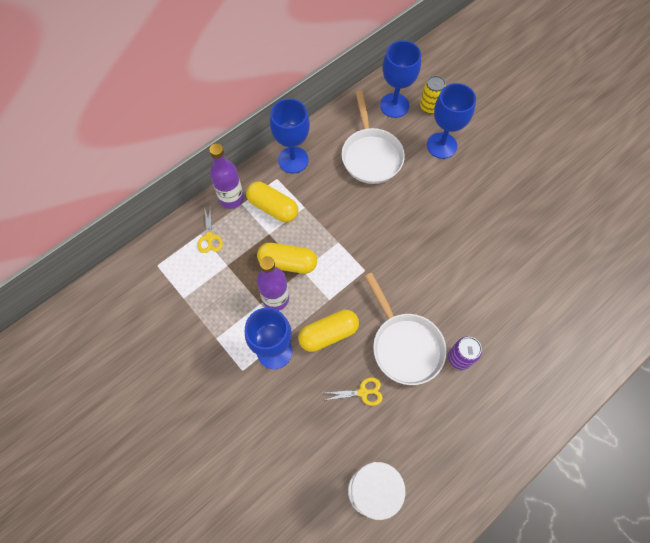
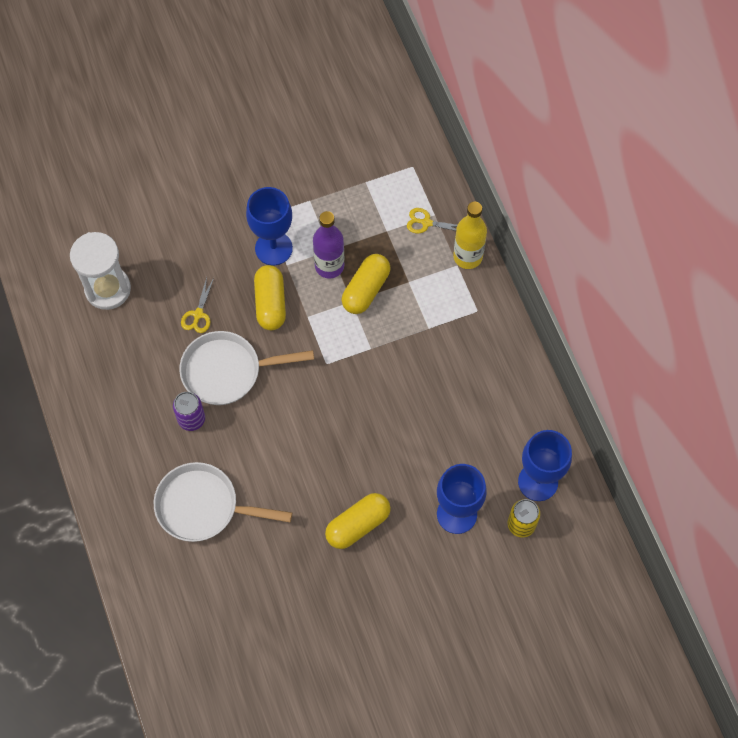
camera: 110 degrees right, 0 degrees up
purple bottle [209,143,244,209] -> yellow bottle [453,202,487,269]
yellow capsule [246,182,298,222] -> yellow capsule moved to [325,493,391,549]
blue goblet [270,99,310,173] -> none
white pan [342,91,405,184] -> white pan moved to [154,462,292,542]

